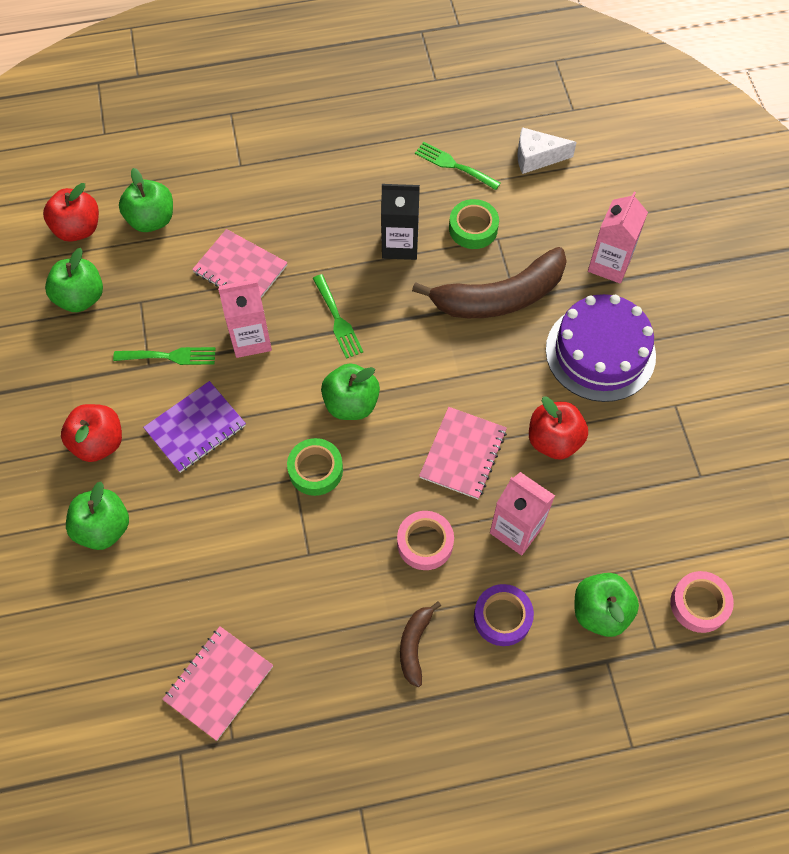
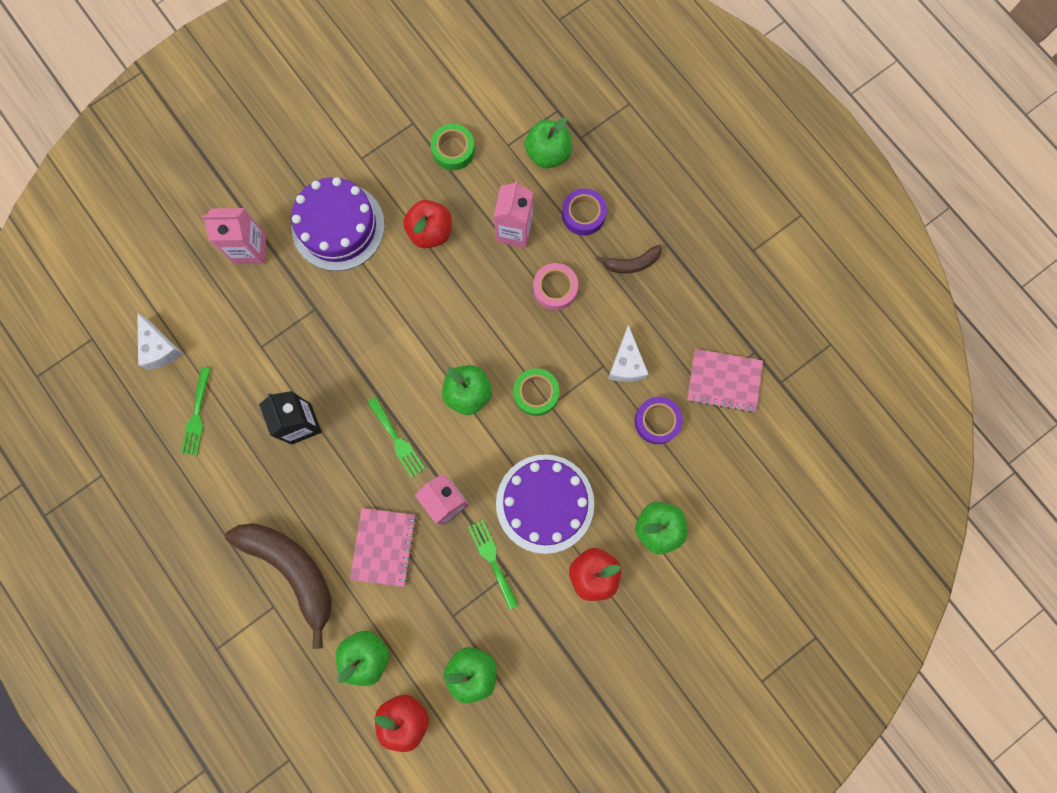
camera: 115 degrees left, 15 degrees up
purple notebook [143,381,246,473] -> purple cake [496,454,594,554]
green fork [313,274,363,359] -> green fork turned 105 degrees clockwise [367,397,425,478]
brown banana [412,247,567,318] -> brown banana moved to [225,524,332,649]
pink notebook [419,407,507,499] -> none
green tape [449,199,499,249] -> green tape moved to [431,124,475,171]
pink tape [670,571,734,633] -> none
none -> white cheese [608,325,649,382]
none -> purple tape [634,397,683,444]

